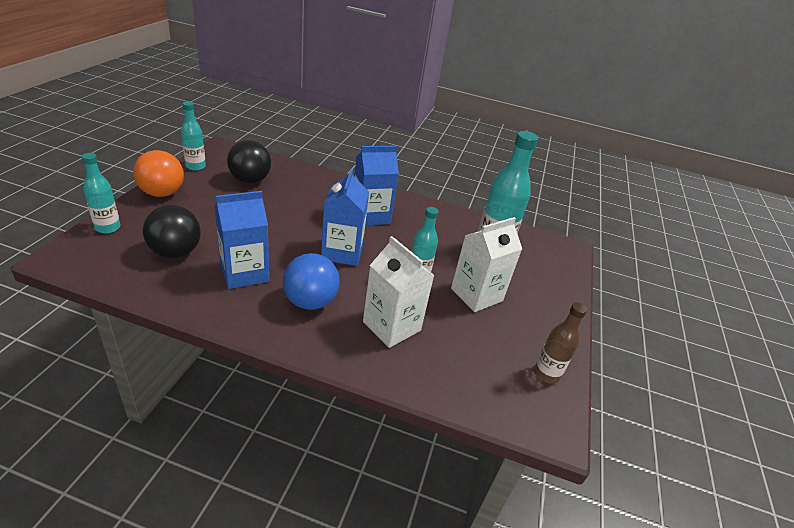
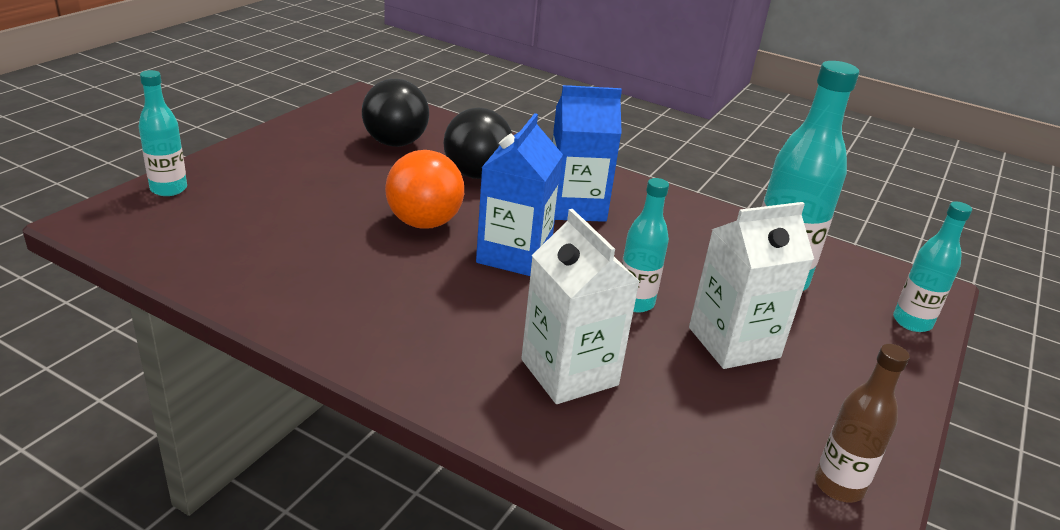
camera: 15 degrees right, 5 degrees down
orange ball [133,150,184,197] -> orange ball moved to [385,150,464,229]
black ball [143,205,201,258] -> black ball moved to [444,108,512,179]
turquoise bottle [181,101,206,171] -> turquoise bottle moved to [893,201,972,332]
blue carton [214,191,269,289] -> none
blue ball [282,253,340,310] -> none

